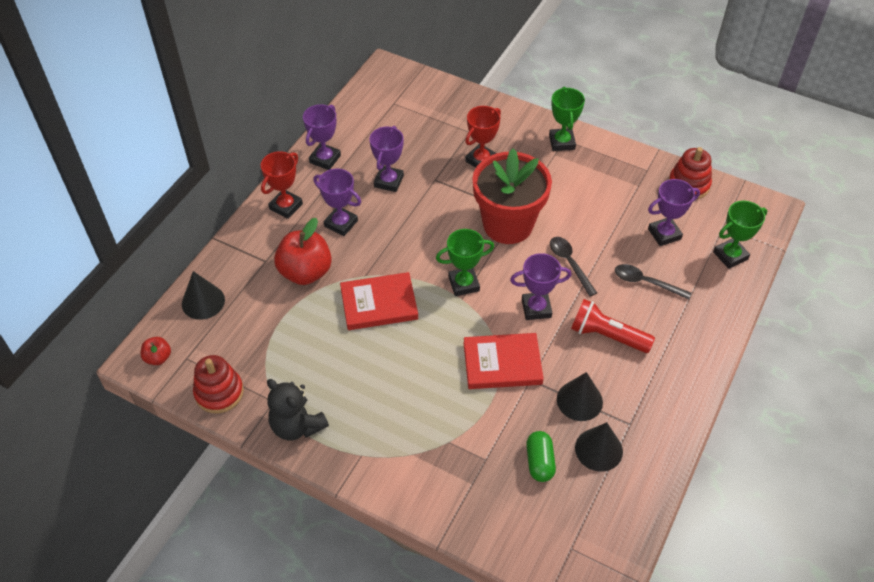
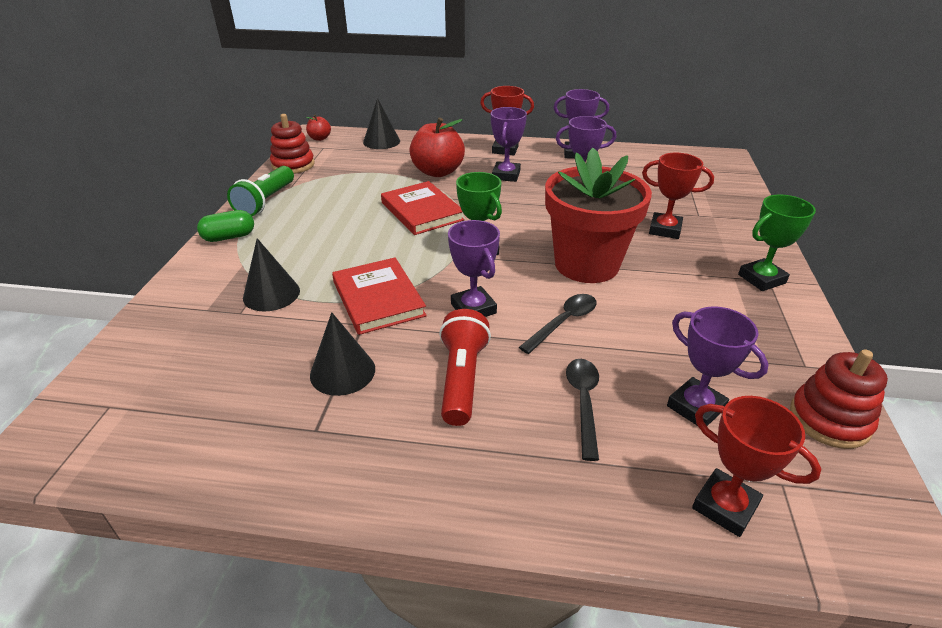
camera: 70 degrees right, 15 degrees down
black teddy bear [267,379,329,441] -> green flashlight [227,166,294,216]
green capsule [526,431,556,482] -> green capsule moved to [197,210,254,242]
black cone [575,422,623,472] -> black cone moved to [243,238,300,312]
green trophy [713,201,767,269] -> red trophy [692,396,821,537]

